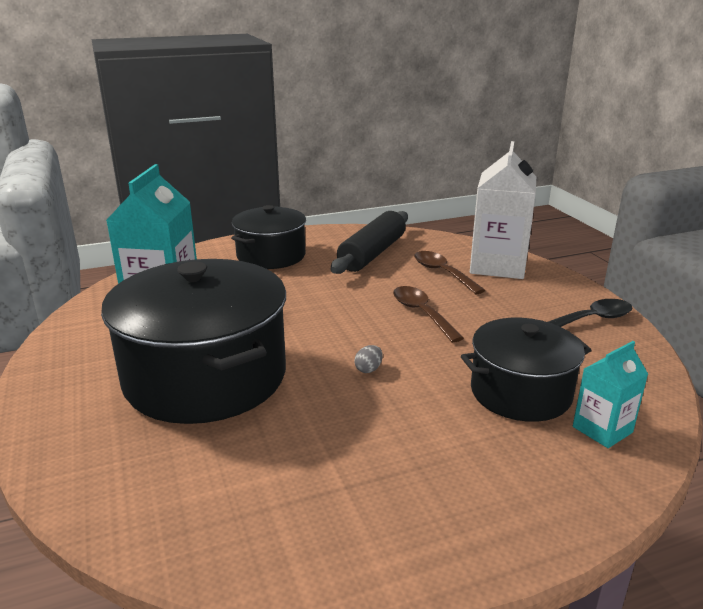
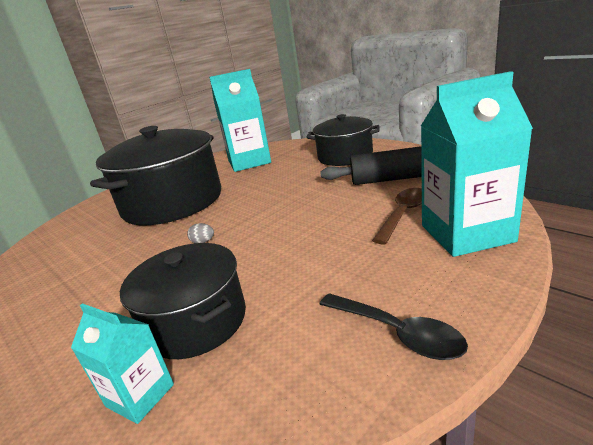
camera: 70 degrees right, 0 degrees up
brown spoon [393,286,464,343] -> none
white carton [470,141,536,279] -> turquoise carton [421,71,533,257]

